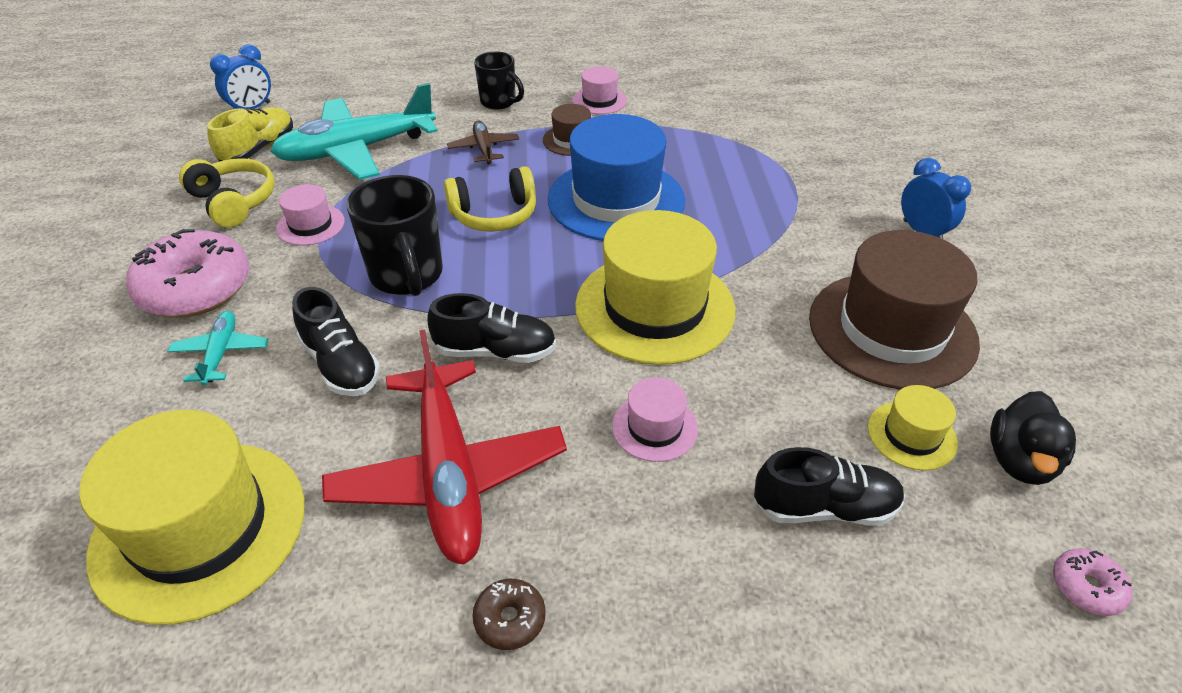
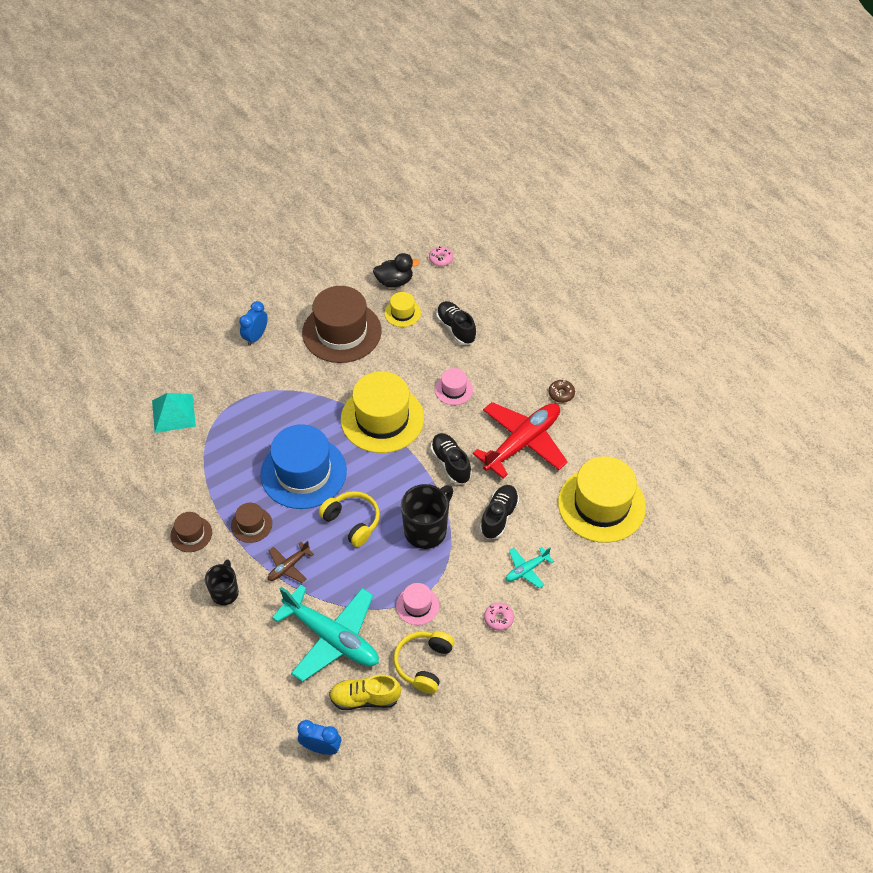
camera: 120 degrees left, 10 degrees up
pink donut [126,229,249,318] -> pink donut [484,602,514,631], size x0.45
pink hat [573,66,627,114] -> brown hat [170,512,212,552]
none -> turquoise pyramid [152,393,196,433]

